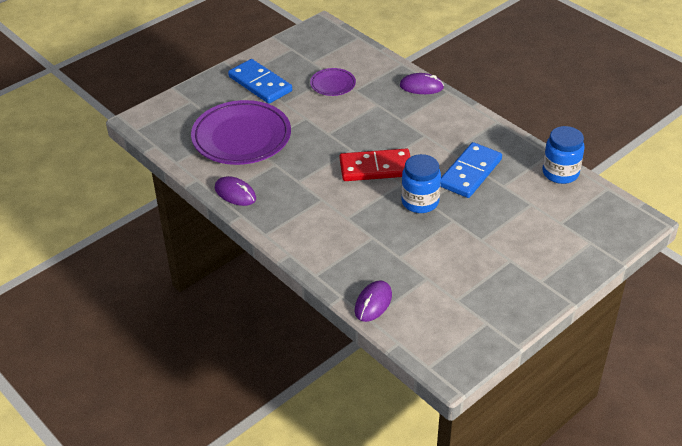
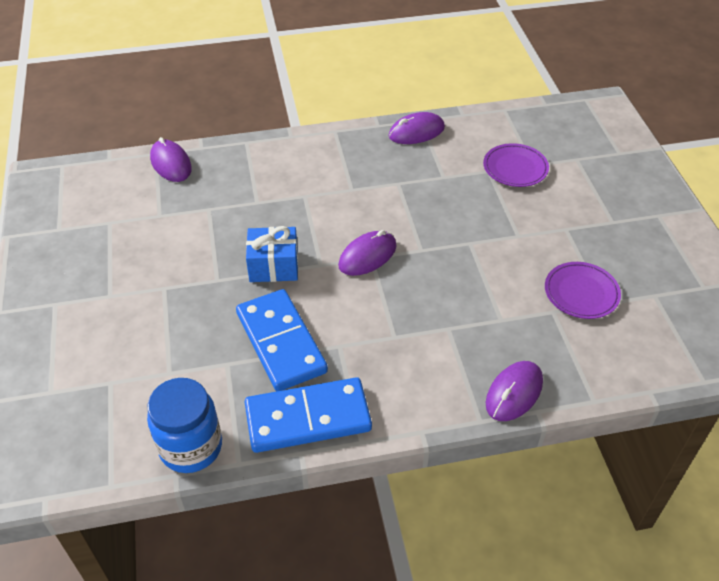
camera: 120 degrees right, 5 degrees up
purple plate [191,100,291,165] -> purple plate [483,143,549,187], size x0.48
blue domino [228,59,292,104] -> blue domino moved to [245,377,372,453]
red domino [340,148,410,181] -> purple mouse [338,230,396,276]
blue jar [401,154,441,213] -> blue gift [246,226,298,282]

